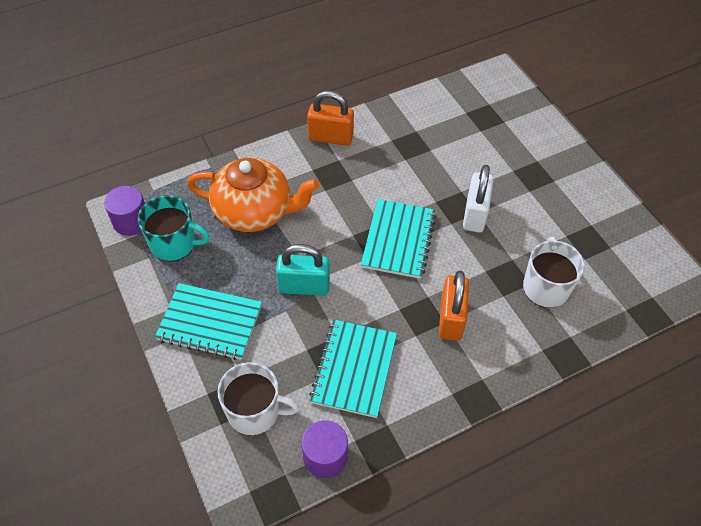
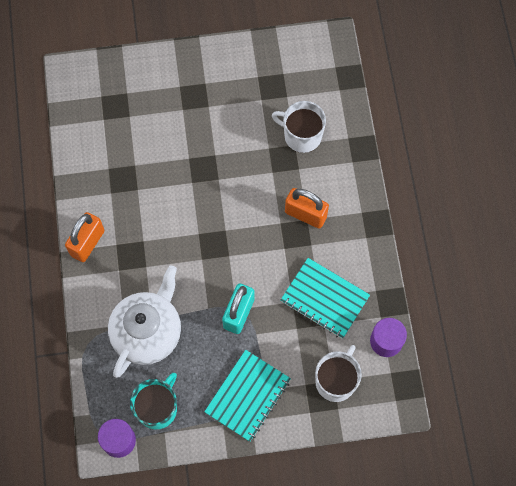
camera: 70 degrees left, 15 degrees up
orange teapot [187,158,320,232] -> white teapot [108,265,181,378]
turquoise notebook [361,199,436,279] -> none
white padlock [463,165,494,233] -> none

